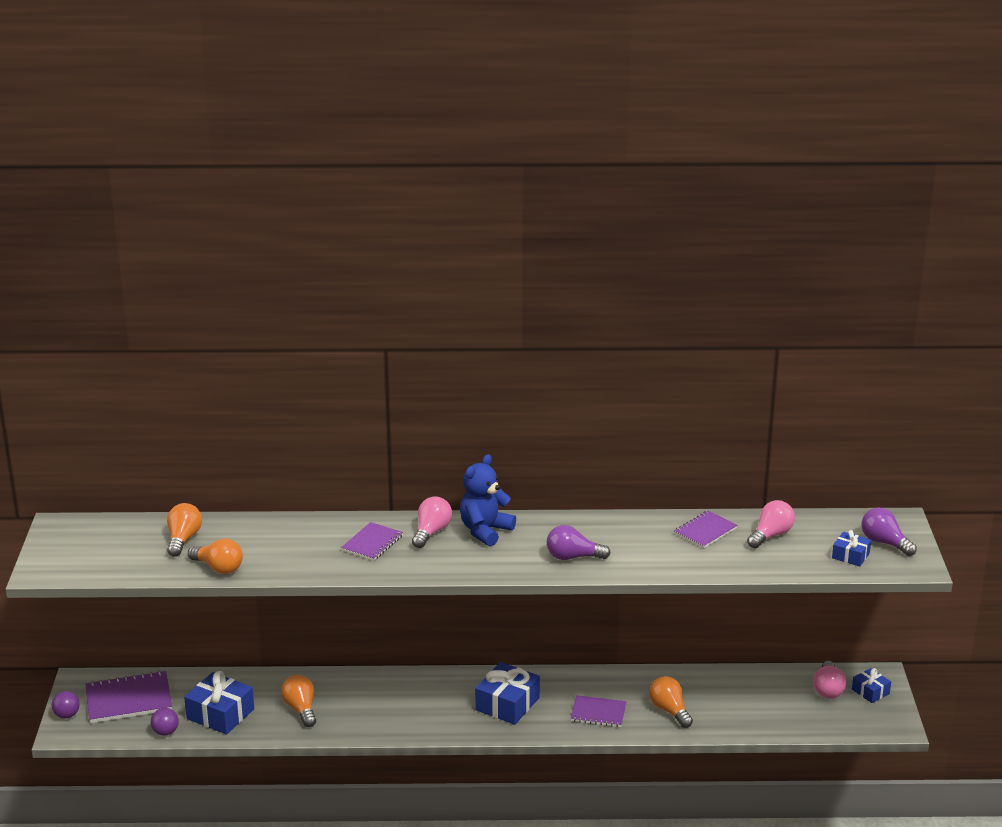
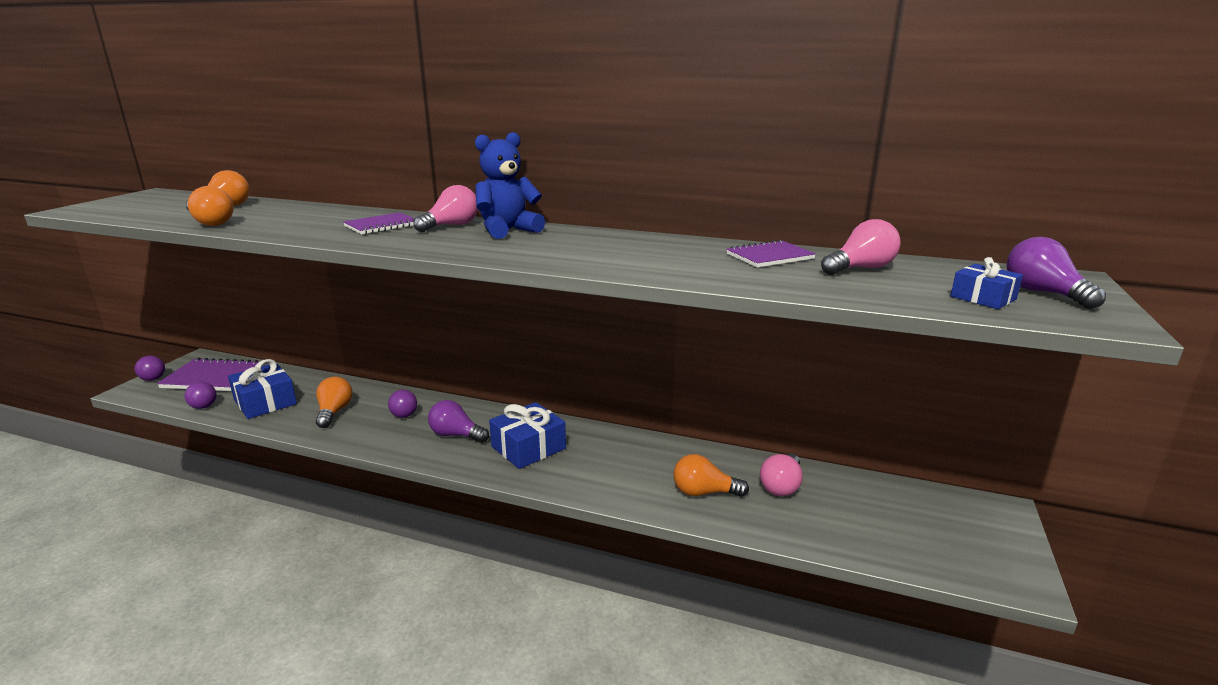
camera: 20 degrees right, 5 degrees down
purple light bulb [547,525,611,560] -> purple light bulb moved to [428,400,489,443]
purple notebook [570,695,627,727] -> none
orange light bulb [649,676,693,728] -> orange light bulb turned 75 degrees counterclockwise [673,454,749,497]
pink light bulb [813,661,846,699] -> pink light bulb moved to [760,453,803,496]
blue gift [852,668,891,703] -> none
none -> purple ball [388,390,417,418]

